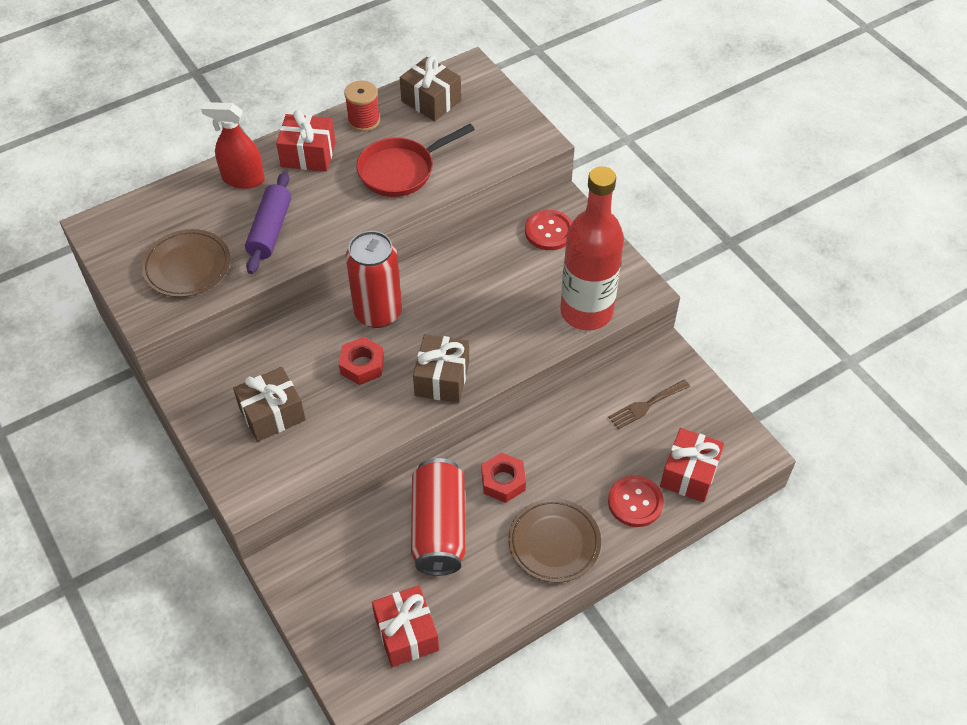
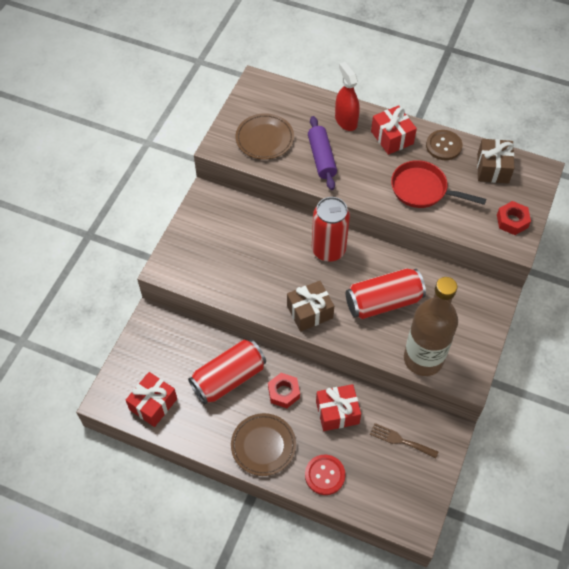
camera: 55 degrees right, 5 degrees up
brown gift [233,367,306,442] -> none
purple rolling pin [245,172,291,274] -> purple rolling pin turned 75 degrees counterclockwise [308,116,337,190]
red nut [339,337,384,385] -> red nut moved to [497,201,531,235]
red spool [344,81,380,132] -> brown button [426,130,463,160]
red button [525,210,572,250] -> none
red bottle [560,166,624,330] -> brown bottle [404,277,458,376]
red gift [660,428,724,502] -> red gift moved to [316,384,361,431]
none -> red can [346,268,426,319]

